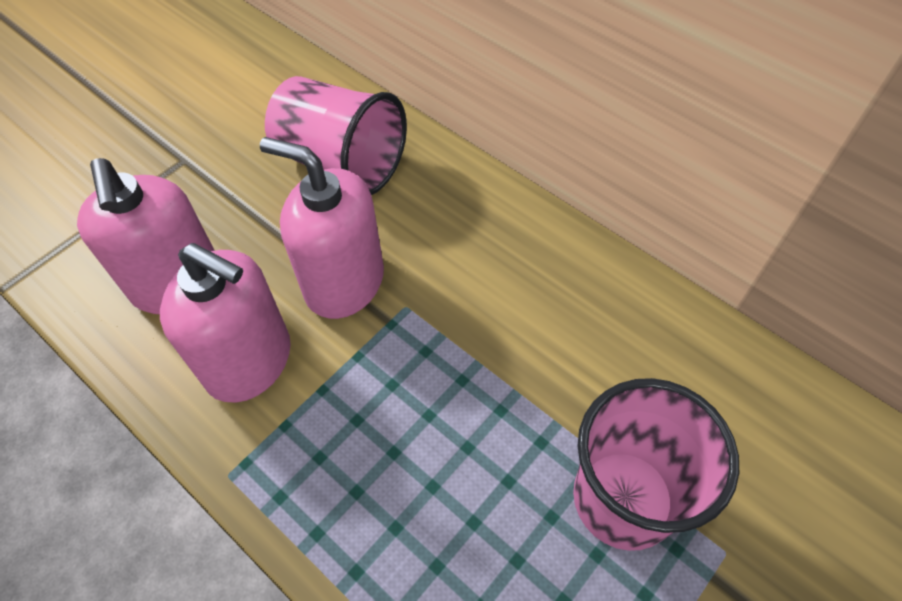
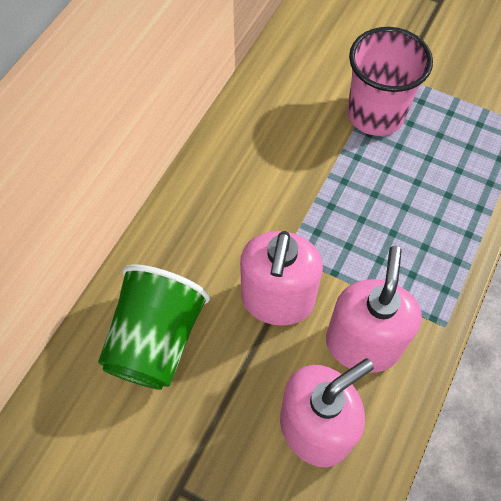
camera: 105 degrees left, 5 degrees up
pink cup [265,76,407,195] -> green cup [98,264,210,390]

